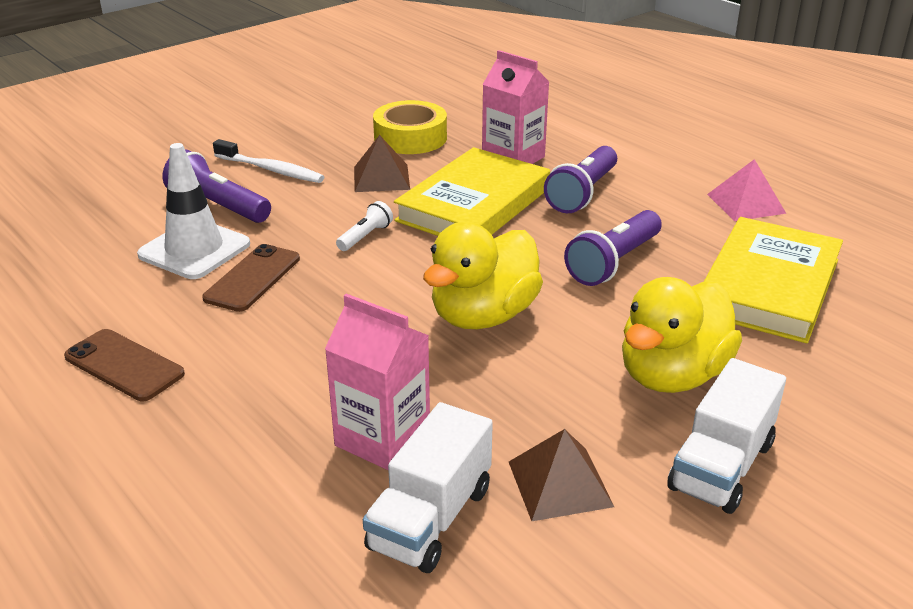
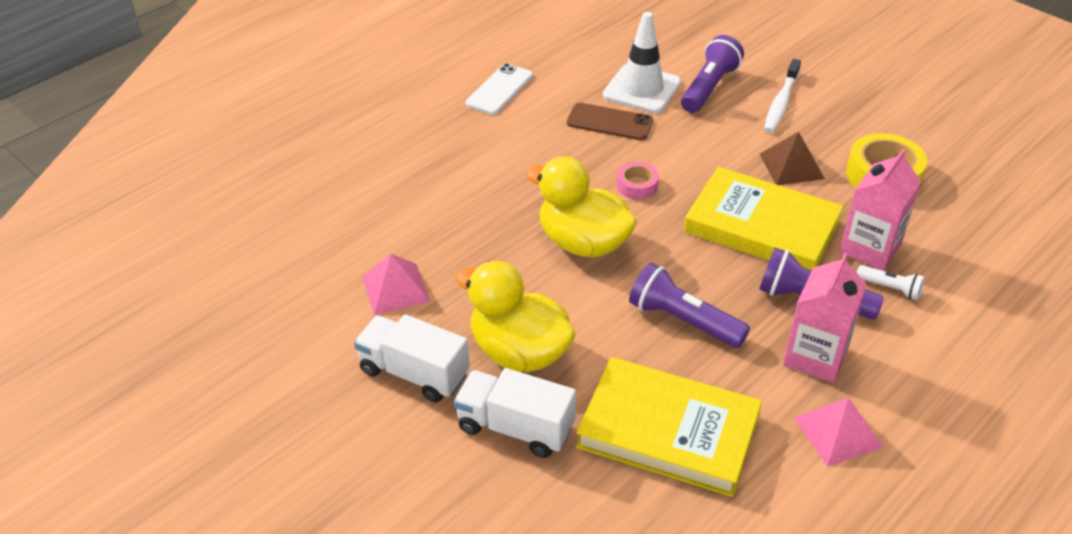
camera: 85 degrees right, 10 degrees up
brown phone [64,329,185,401] -> white phone [466,63,533,115]
pink carton [325,294,430,470] -> pink carton moved to [783,252,867,383]
white flashlight [336,201,393,251] -> white flashlight moved to [857,265,925,300]
white truck [363,402,493,573] -> white truck moved to [454,368,576,458]
brown pyramid [509,429,614,521] -> pink pyramid [362,254,430,315]
none -> pink tape [617,162,659,199]

